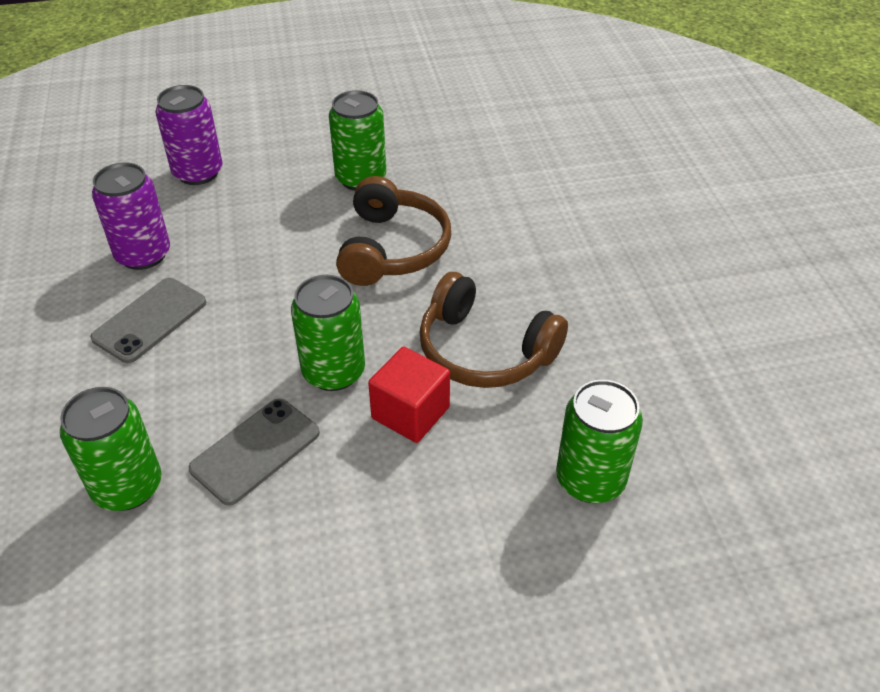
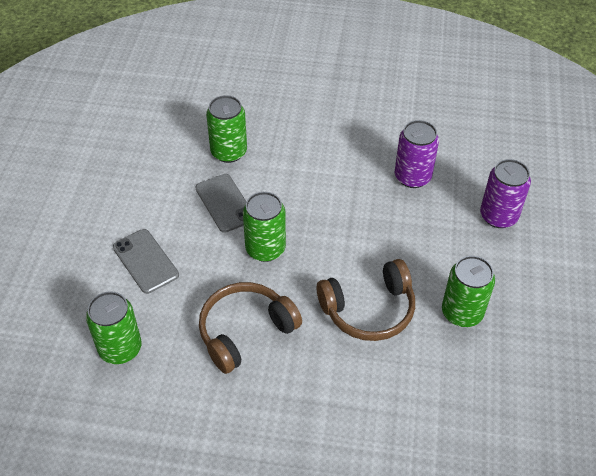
camera: 110 degrees right, 5 degrees up
grey phone [90,278,206,363] -> grey phone moved to [113,229,179,294]
brown headphones [336,176,451,286] -> brown headphones turned 45 degrees counterclockwise [317,259,415,341]
red cube [368,347,450,443] -> none

